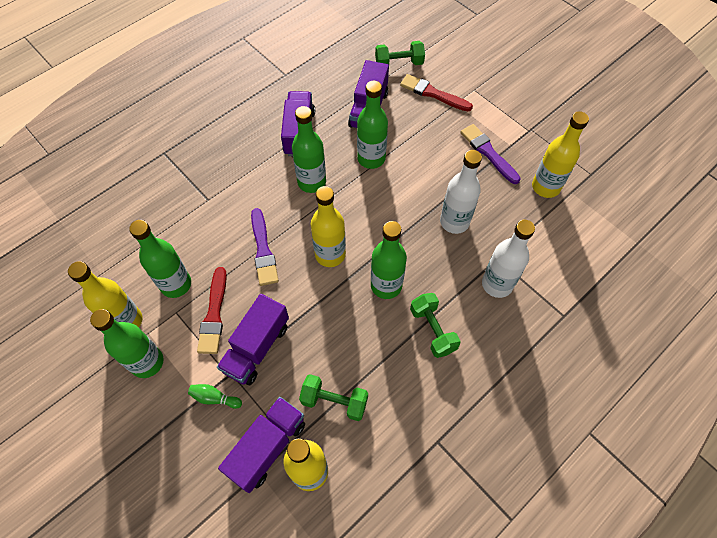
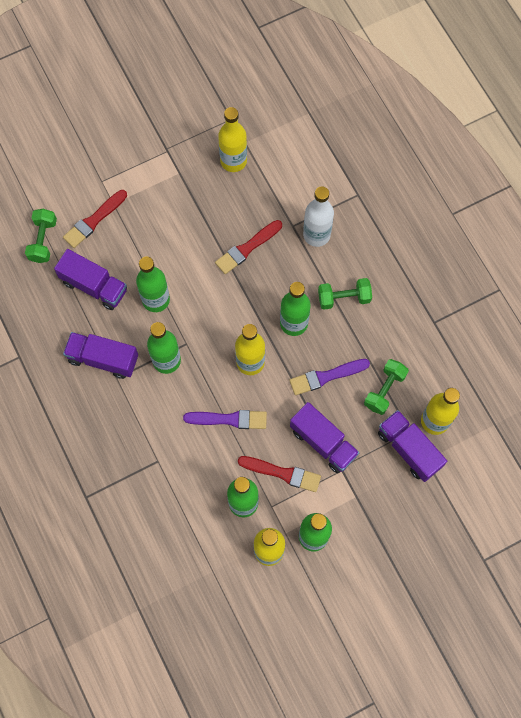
camera: 75 degrees left, 10 degrees up
green bowling pin [188,384,242,409] -> none
white bottle [440,150,482,234] -> red brush [215,220,282,274]
purple brush [460,124,521,184] -> purple brush moved to [290,359,370,395]

